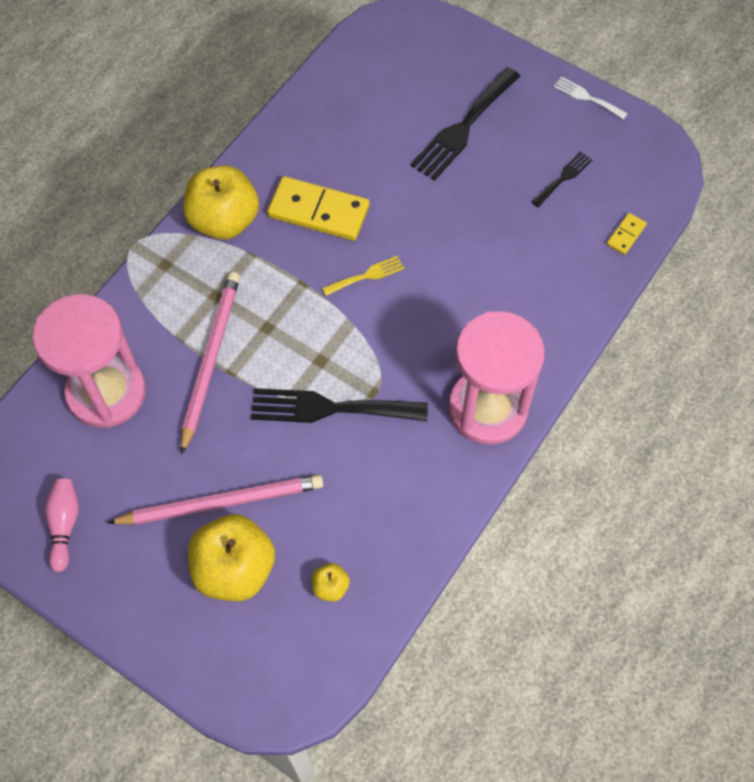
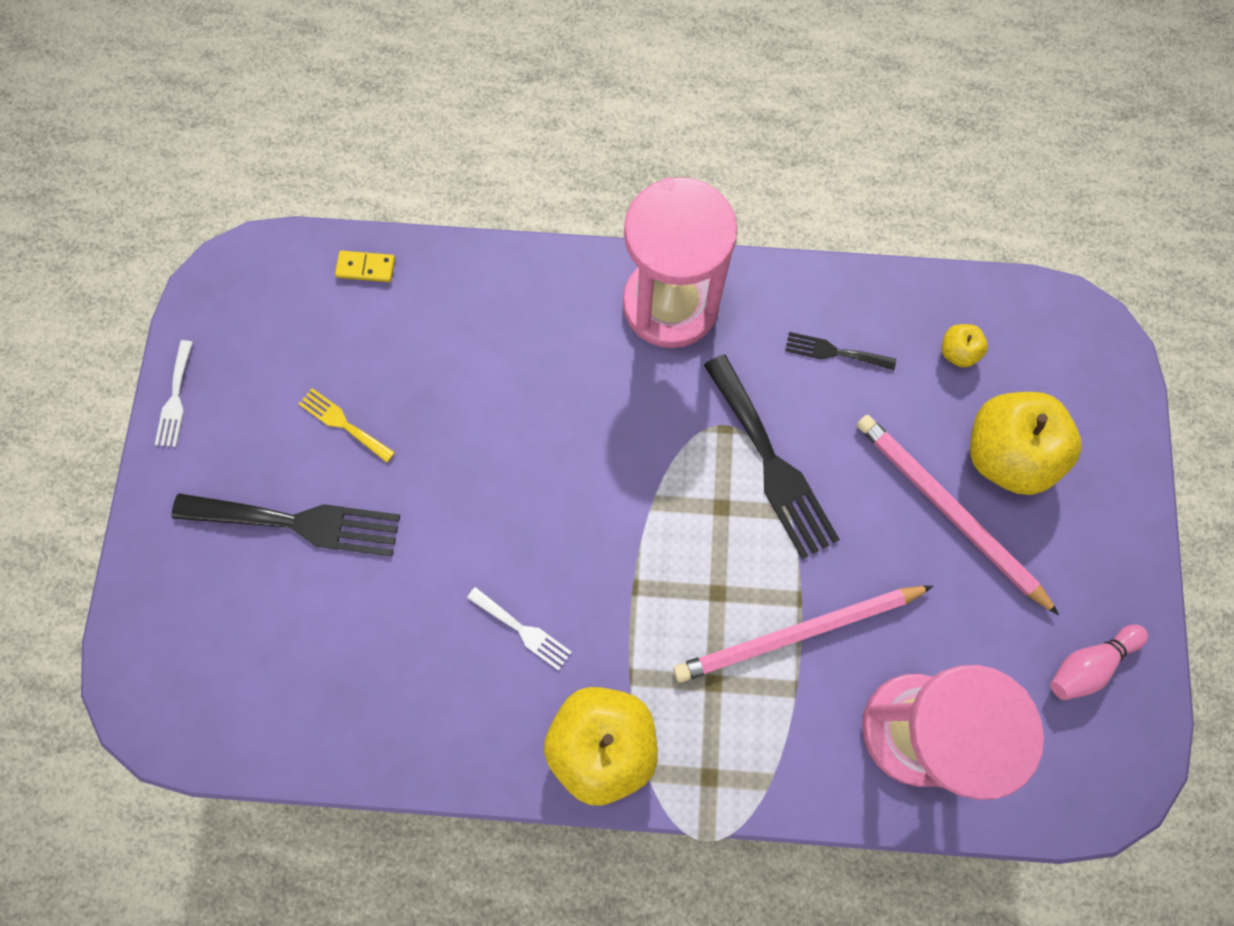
camera: 120 degrees left, 10 degrees up
yellow domino [267,176,369,241] -> white fork [467,587,572,670]
yellow fork [322,256,404,296] -> yellow fork moved to [299,388,395,462]
black fork [532,152,592,207] -> black fork moved to [785,332,896,370]

